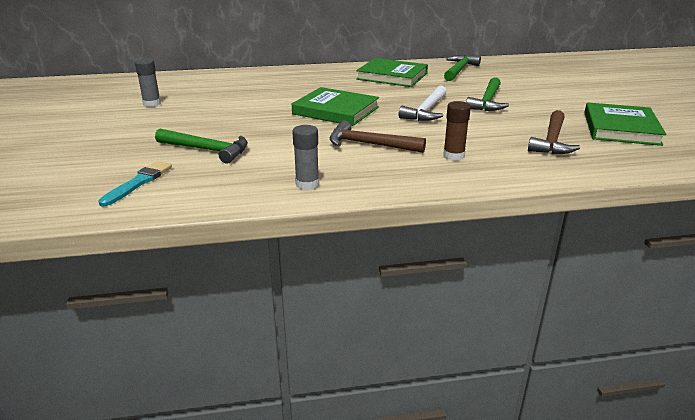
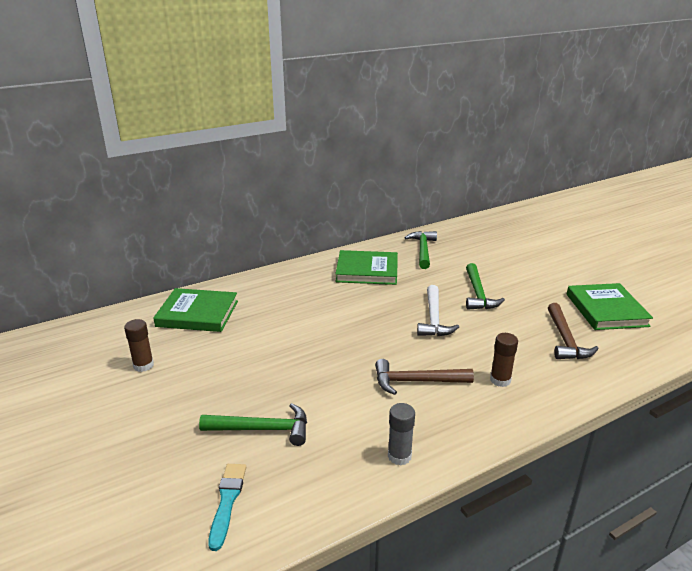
camera: 20 degrees left, 0 degrees up
grey glue stick [135,58,161,107] -> brown glue stick [124,319,154,372]
green book [292,87,379,126] -> green book moved to [153,288,238,332]

